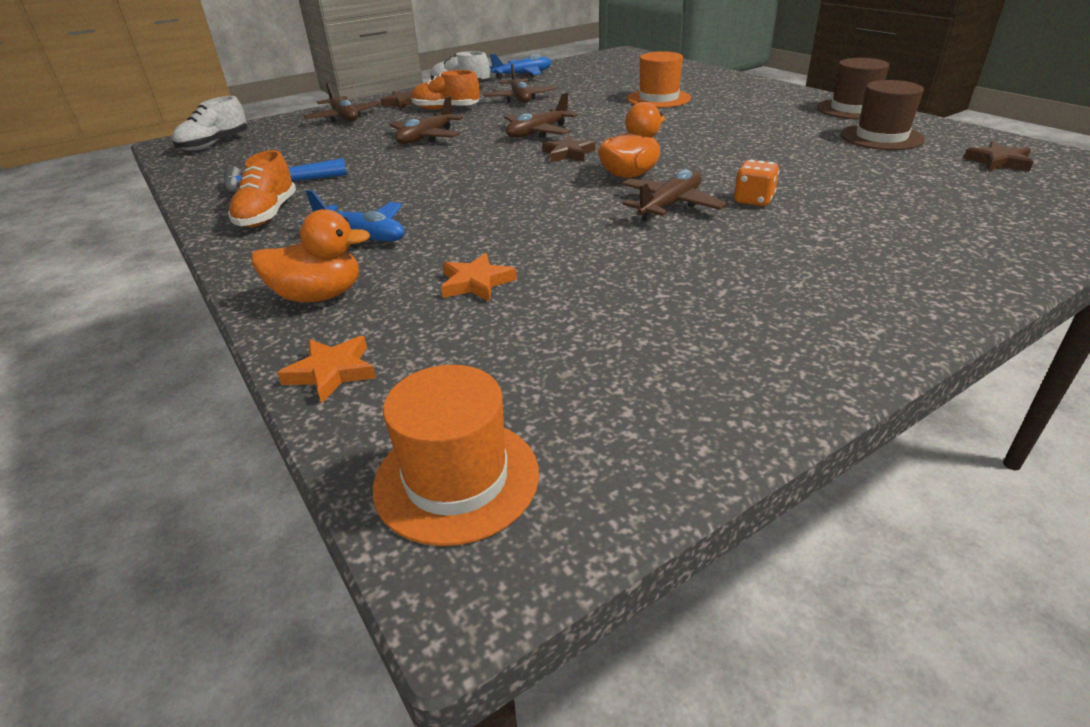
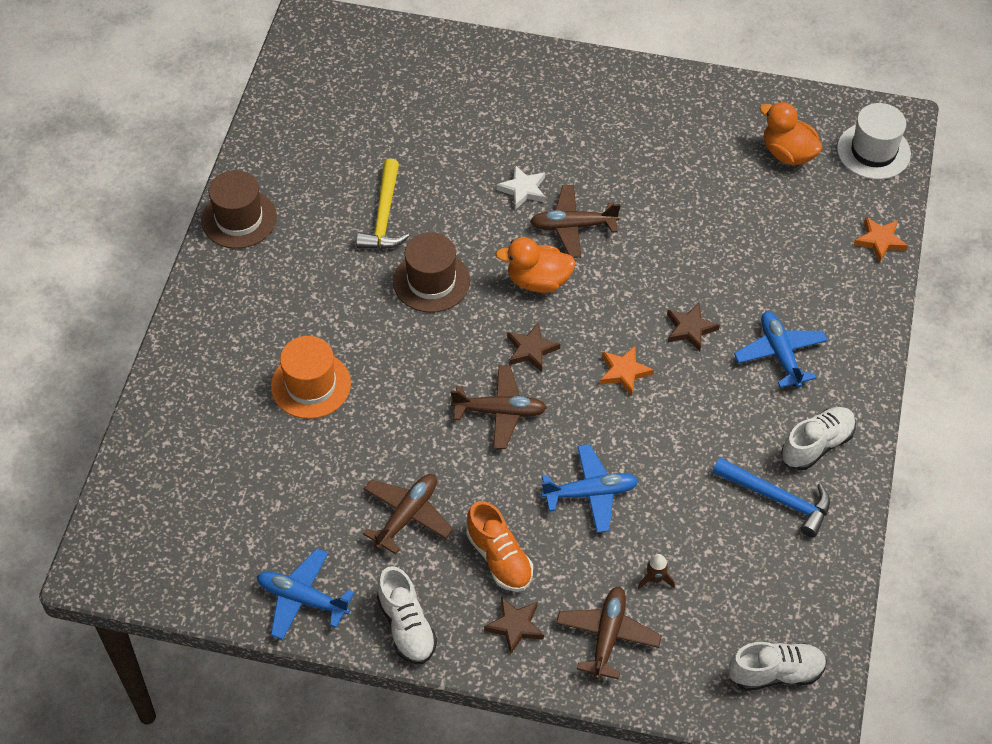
camera: 135 degrees left, 20 degrees up
orange shoe [228,150,296,227] -> white shoe [781,407,856,470]
orange duck [251,209,370,302] -> orange duck moved to [760,102,822,165]
orange hat [373,365,539,546] -> white hat [837,103,911,180]
brown plane [389,96,463,144] -> blue plane [541,444,638,533]
orange star [441,253,517,302] -> orange star moved to [600,346,654,396]
orange dice [734,160,780,206] -> white star [496,165,546,210]
brown hat [840,80,925,150] -> brown hat moved to [393,232,470,313]
brown star [963,141,1033,172] -> brown star moved to [667,303,720,351]
none -> yellow hammer [356,158,410,249]
none -> brown rocket [638,554,675,589]

